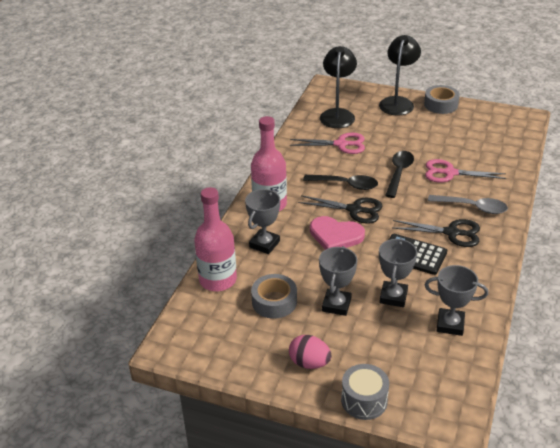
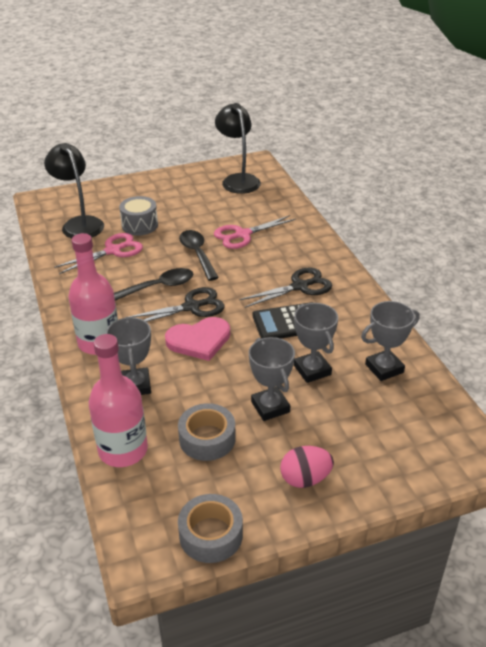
camera: 40 degrees left, 0 degrees up
grey drum [341,364,389,420] -> grey drum moved to [119,196,158,236]
black lamp [379,35,421,116] -> black lamp moved to [215,103,261,194]
grey tape [424,85,460,114] -> grey tape moved to [178,494,243,563]
grey spoon [428,195,508,214] -> none

